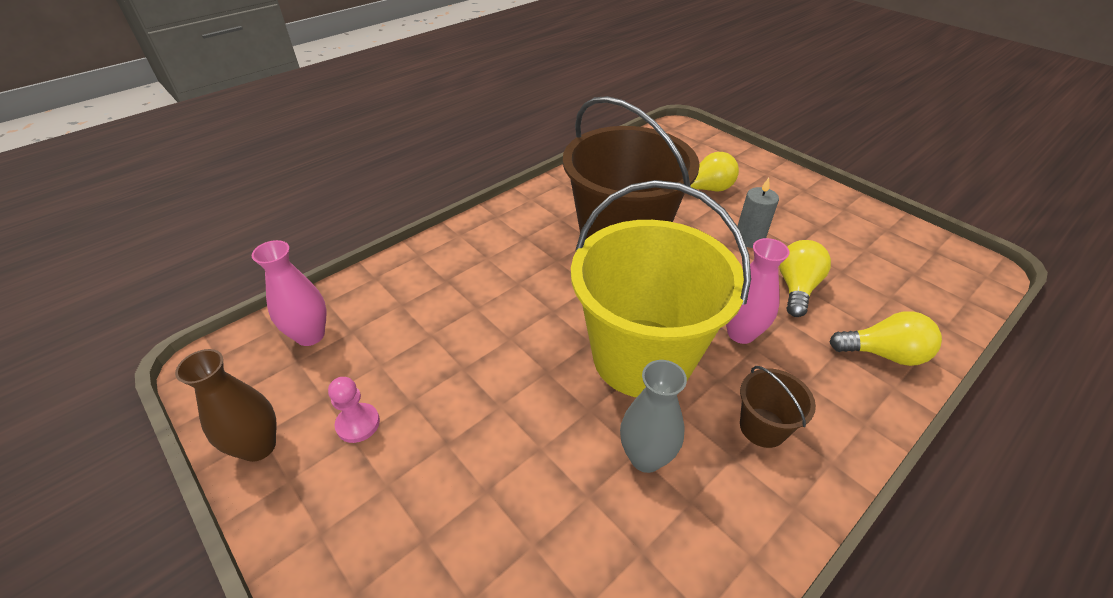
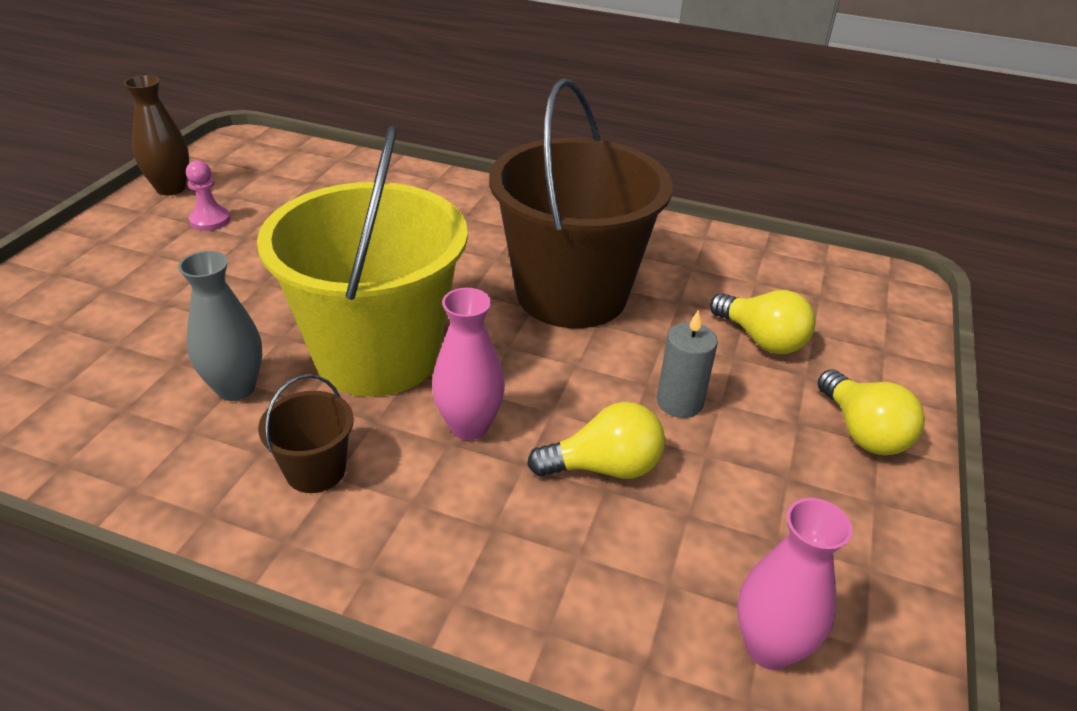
camera: 60 degrees right, 5 degrees down
pink vase [252,240,326,346] -> pink vase moved to [737,498,853,670]
yellow light bulb [829,311,942,366] -> yellow light bulb moved to [818,370,925,455]

